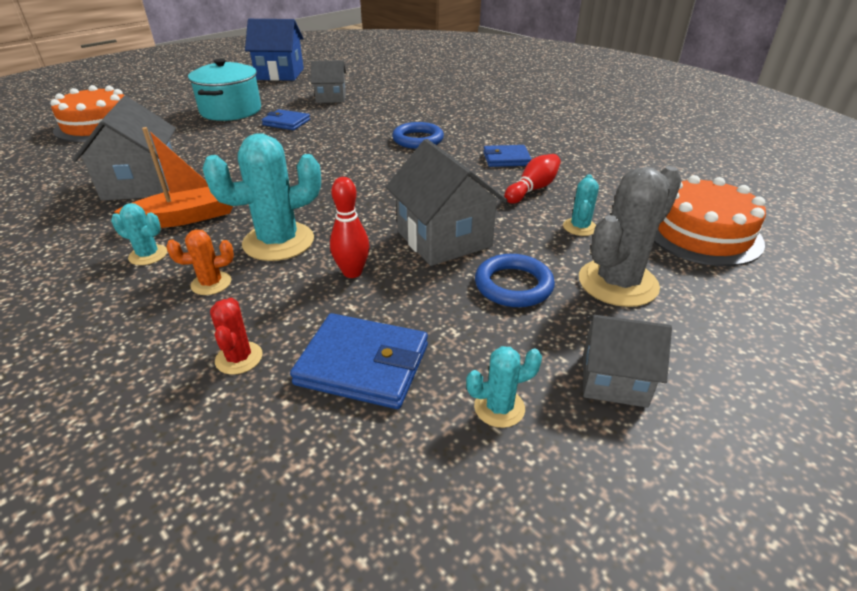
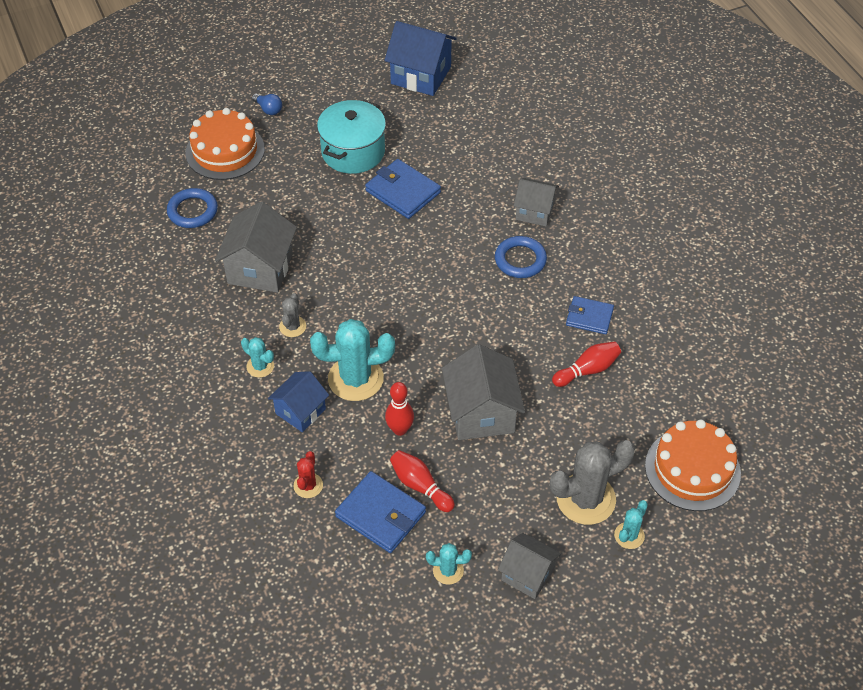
camera: 20 degrees right, 15 degrees up
orange boat [114,127,233,228] -> grey cactus [279,293,306,337]
orange cactus [166,229,234,295] -> blue house [268,371,329,432]
blue wallet [262,109,310,130] -> blue wallet [365,159,441,219], size x1.53
grey house [311,60,346,103] -> grey house moved to [514,178,559,226]
blue ring [475,254,555,307] -> blue ring moved to [167,188,218,228]
turquoise cactus [563,174,599,236] -> turquoise cactus moved to [614,500,648,549]
none -> blue light bulb [252,93,282,115]
none -> red bowling pin [390,450,455,512]

